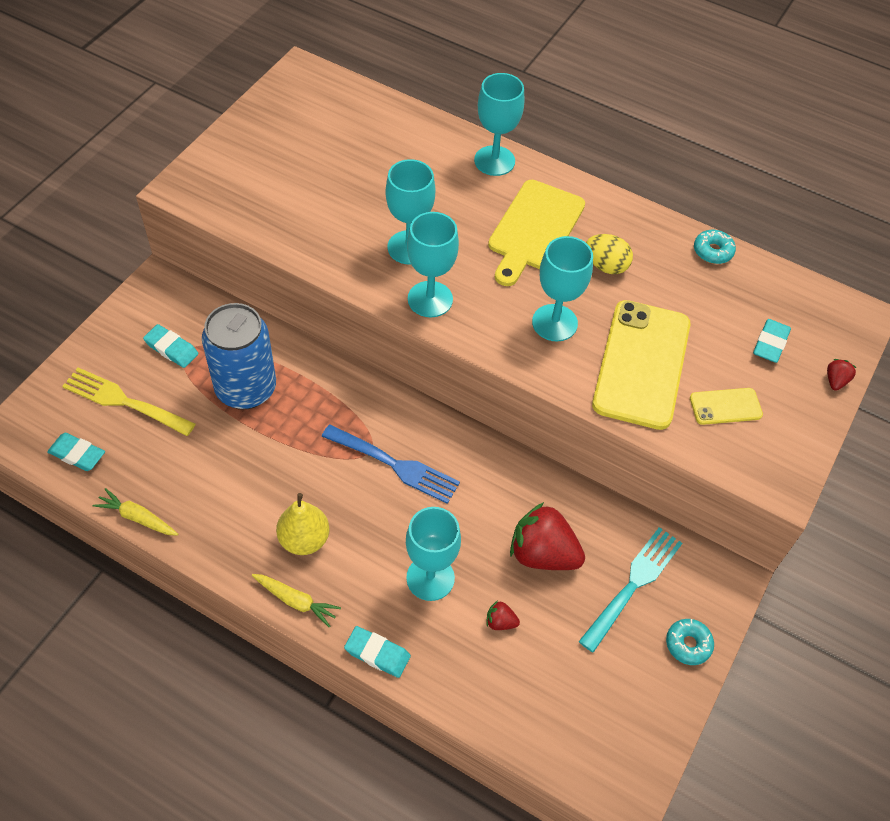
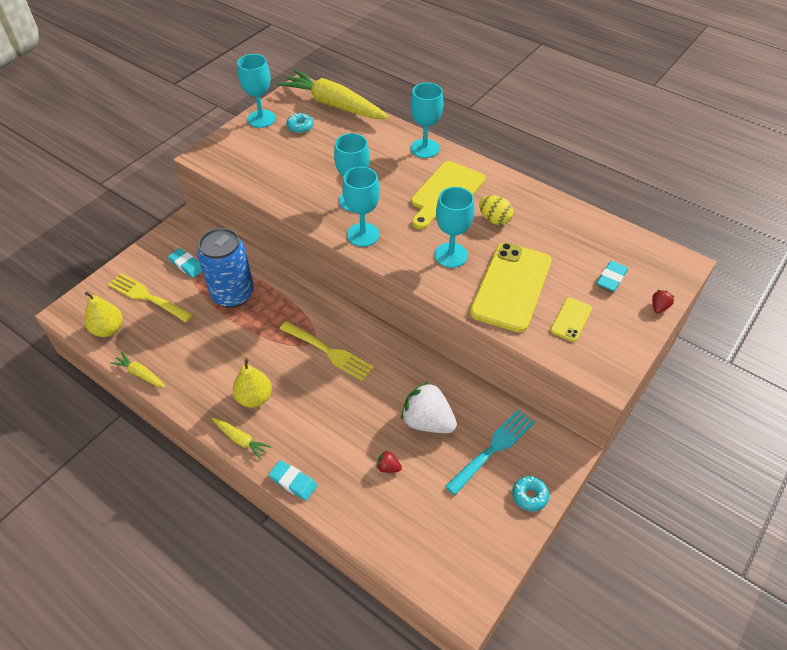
camera: 10 degrees right, 5 degrees down
turquoise eraser [47,433,105,471] -> yellow pear [85,292,123,337]
blue fork [322,425,460,504] -> yellow fork [280,321,374,381]
turquoise goblet [406,507,461,601] -> turquoise goblet moved to [237,54,276,128]
red strawberry [510,502,585,570] -> white strawberry [401,381,457,433]
yellow phone [690,388,763,425] -> yellow phone turned 60 degrees counterclockwise [550,298,592,342]
turquoise donut [694,230,736,264] -> turquoise donut moved to [286,113,314,133]
none -> yellow carrot [278,70,389,119]

